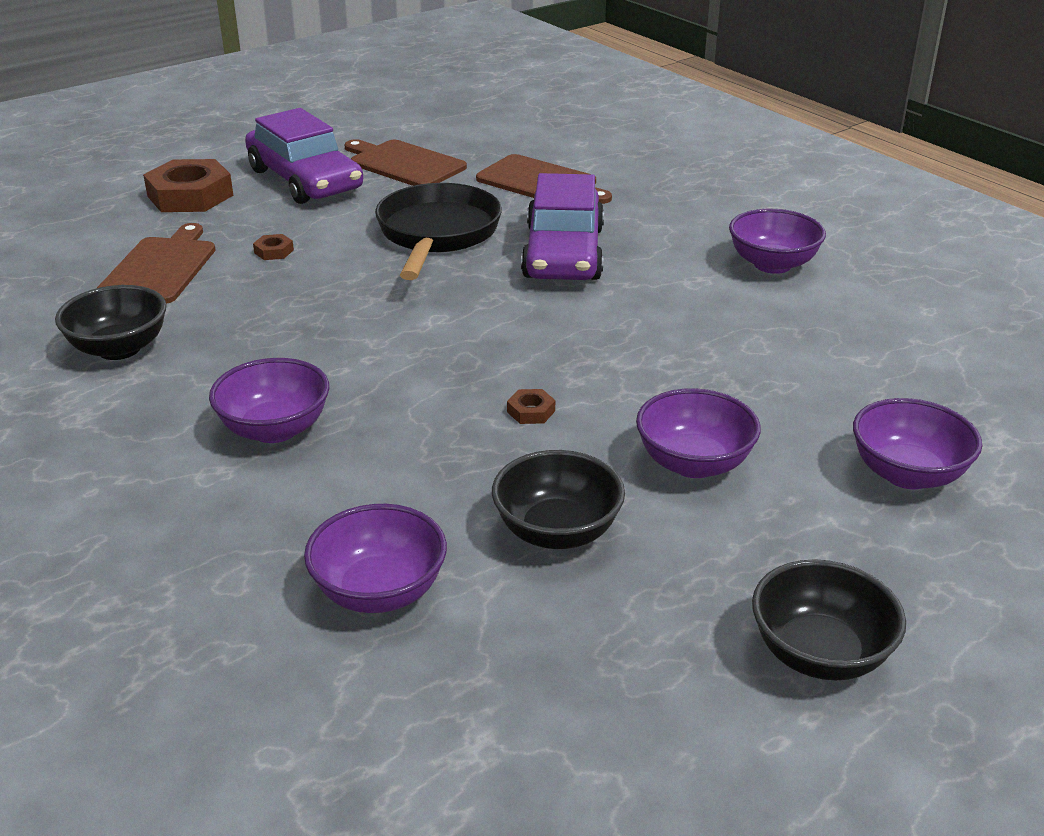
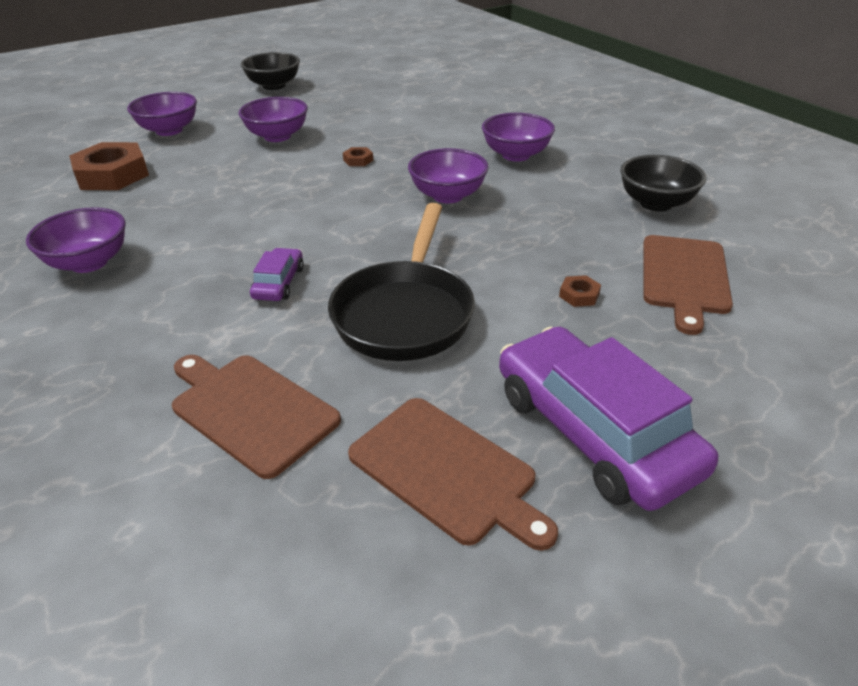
camera: 175 degrees left, 5 degrees up
brown nut [143,159,234,212] -> brown nut moved to [69,142,149,190]
purple bowl [304,504,447,613] -> purple bowl moved to [408,148,489,203]
black bowl [492,450,625,549] -> none
purple car [521,173,604,280] -> purple car [250,248,304,301], size x0.46

